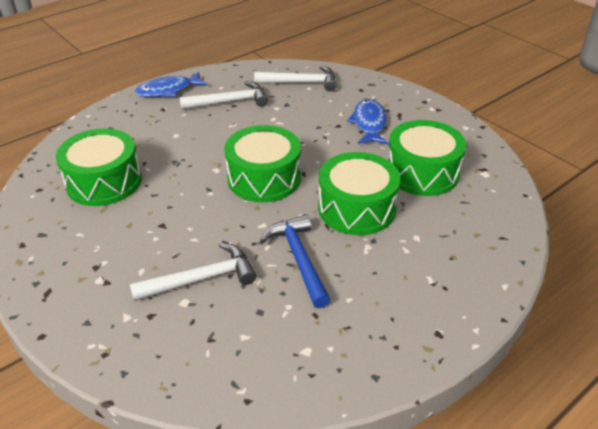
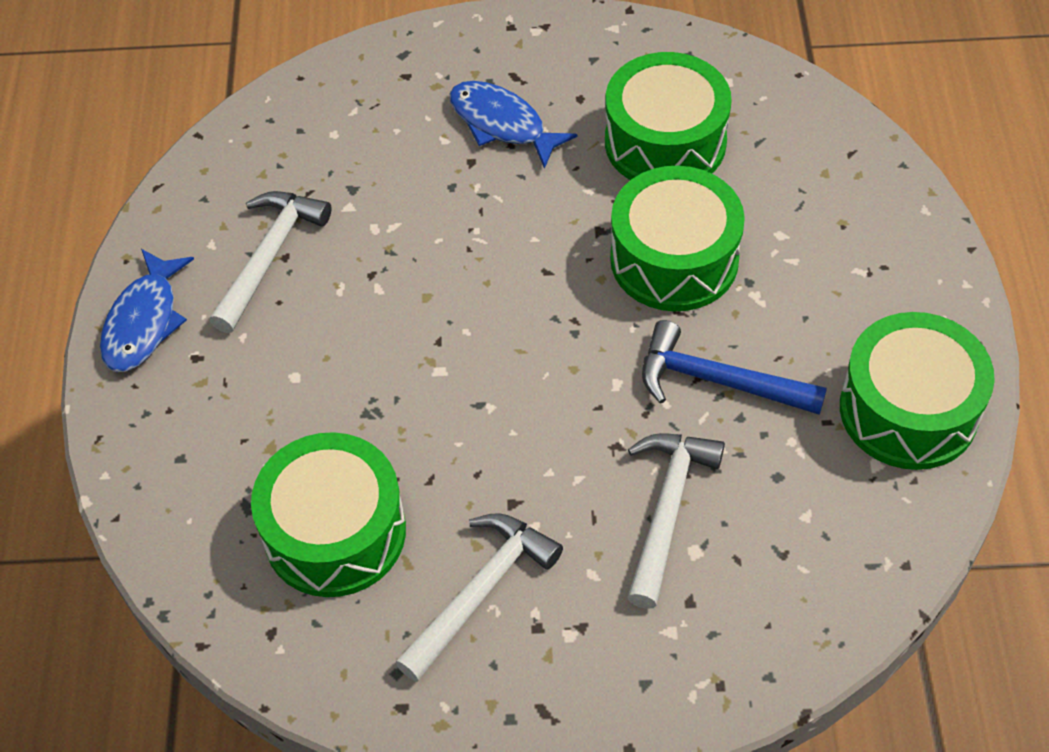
camera: 50 degrees left, 15 degrees up
green drum [224,125,301,202] -> green drum moved to [840,312,995,470]
white hammer [254,66,336,91] -> white hammer moved to [395,513,563,682]

